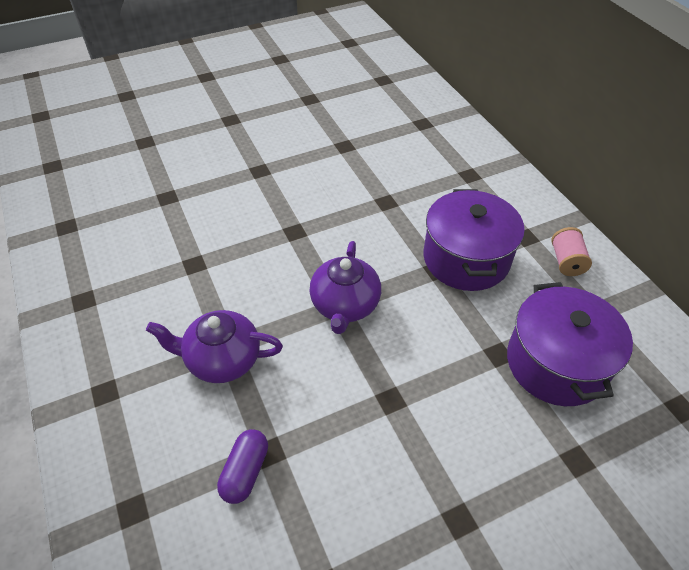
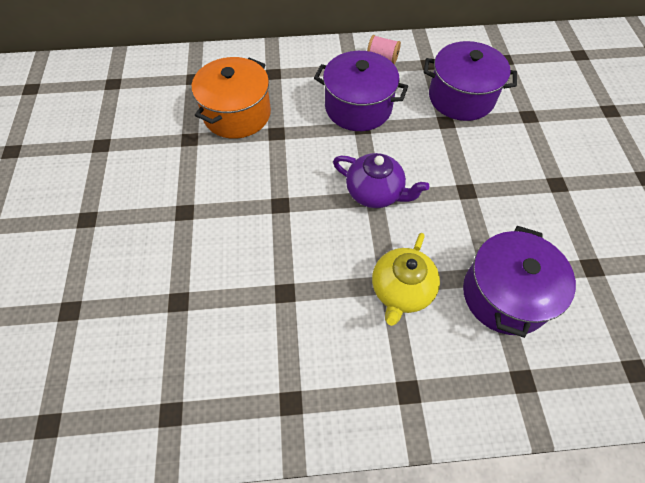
camera: 70 degrees left, 10 degrees up
purple teapot [146,310,283,383] -> yellow teapot [372,233,440,326]
purple capsule [217,429,268,504] -> purple pot [463,226,576,338]
none -> orange pot [192,57,271,139]

